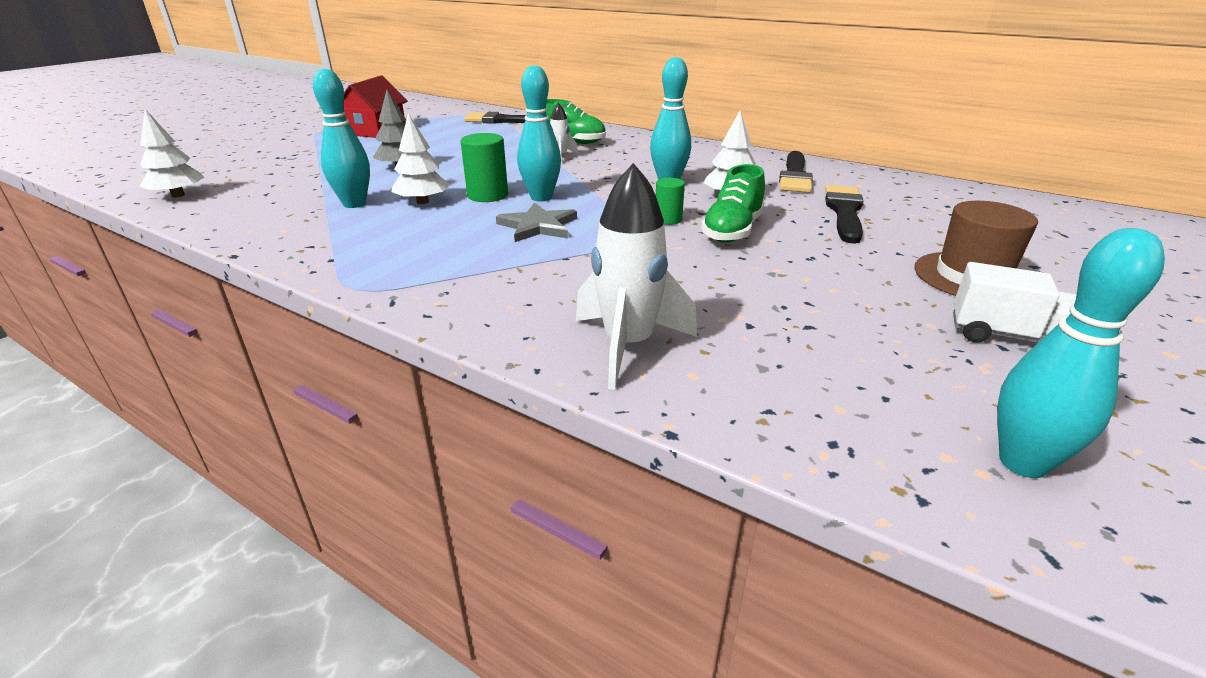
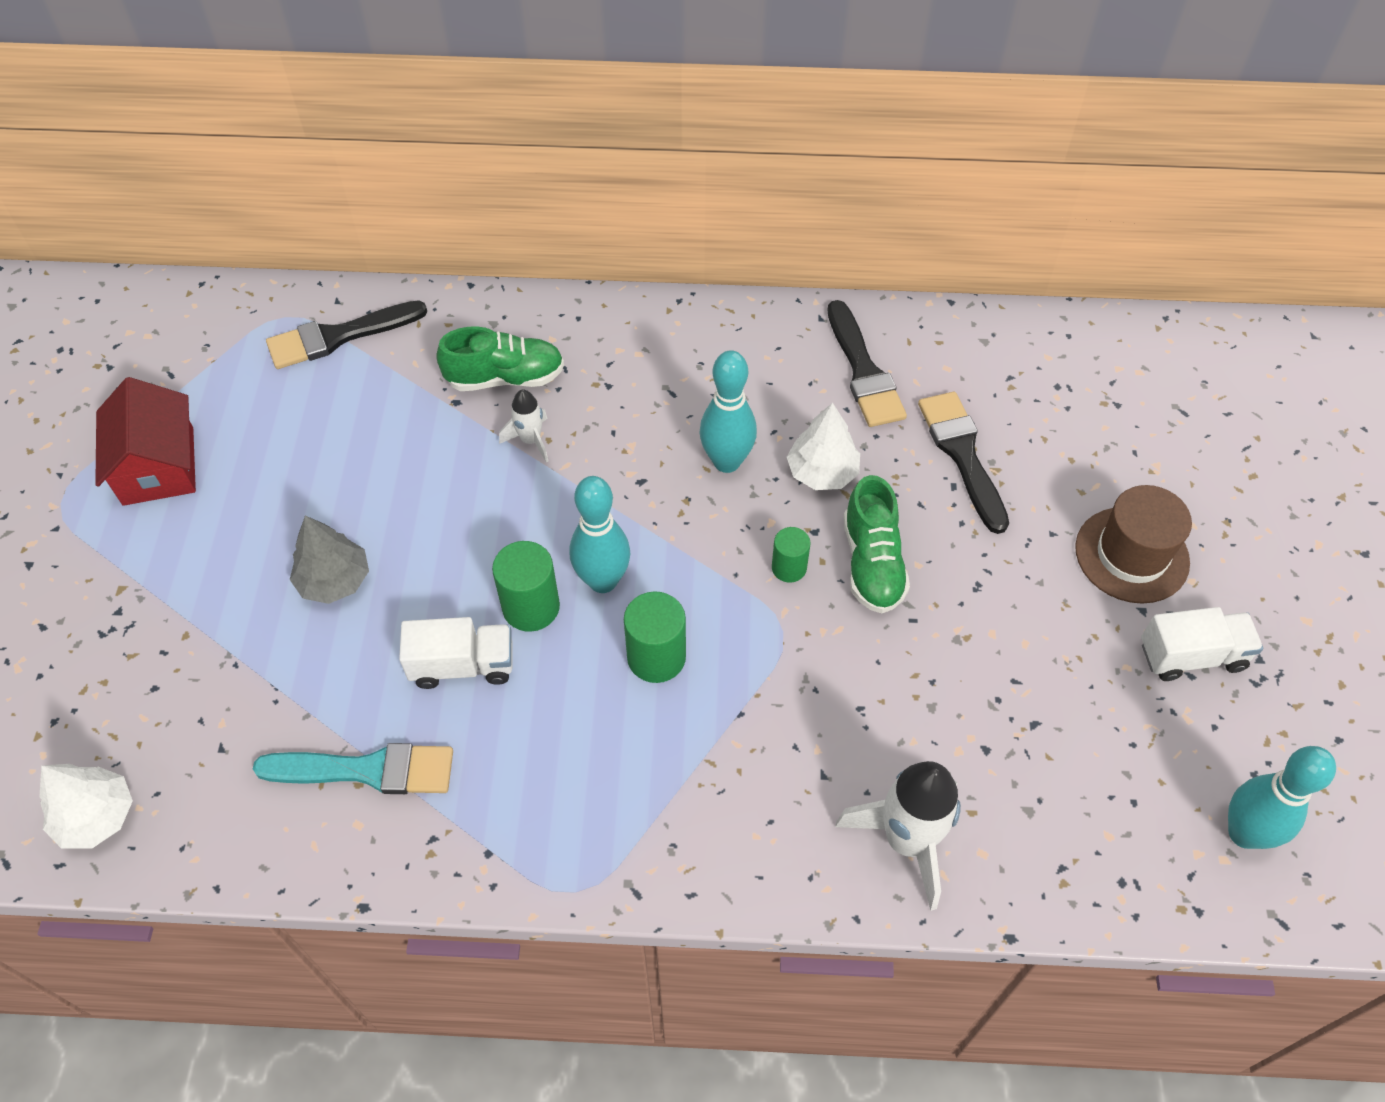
camera: 30 degrees left, 25 degrees up
turquoise bowling pin [313,69,370,208] -> none
white tree [391,113,450,204] -> white truck [399,617,513,689]
grey star [496,202,577,242] -> green cylinder [624,592,686,683]
none -> turquoise brush [253,743,453,794]

